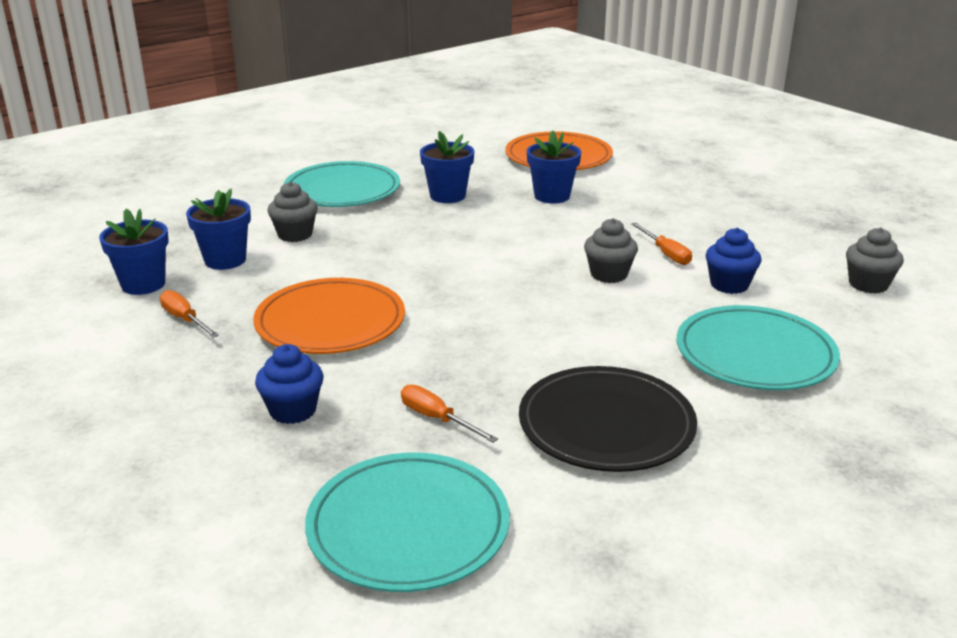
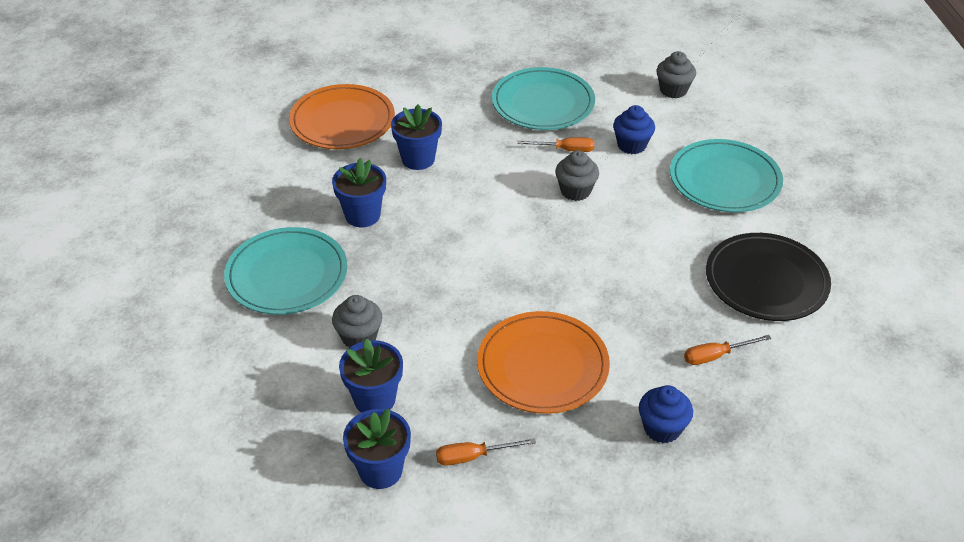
camera: 60 degrees left, 15 degrees up
turquoise plate [305,453,510,592] -> turquoise plate moved to [492,67,595,130]

